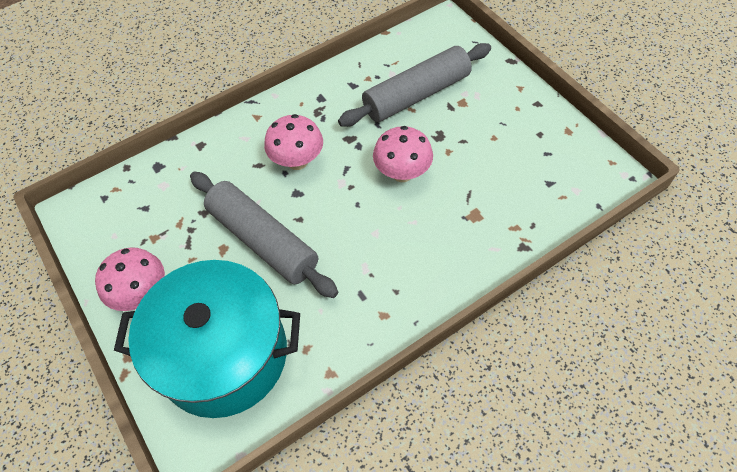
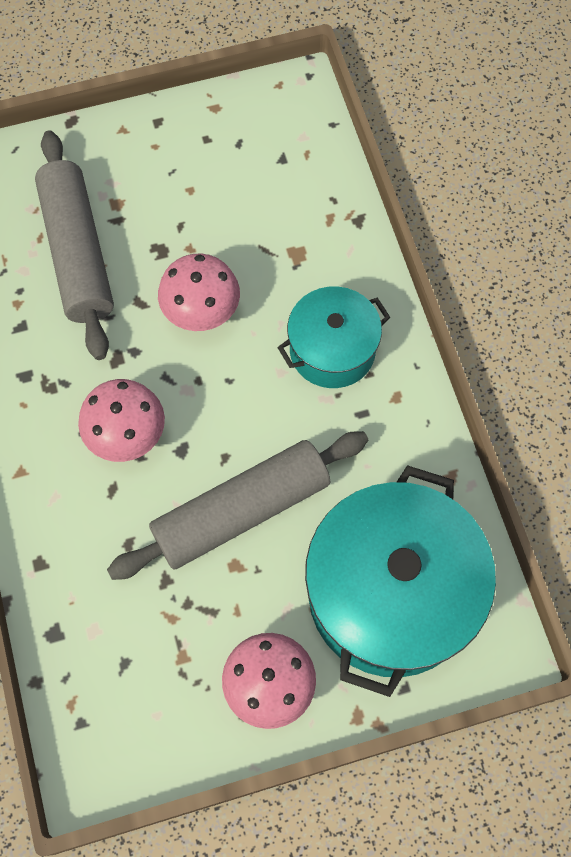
camera: 75 degrees left, 10 degrees up
none -> turquoise pot [277,286,390,388]

